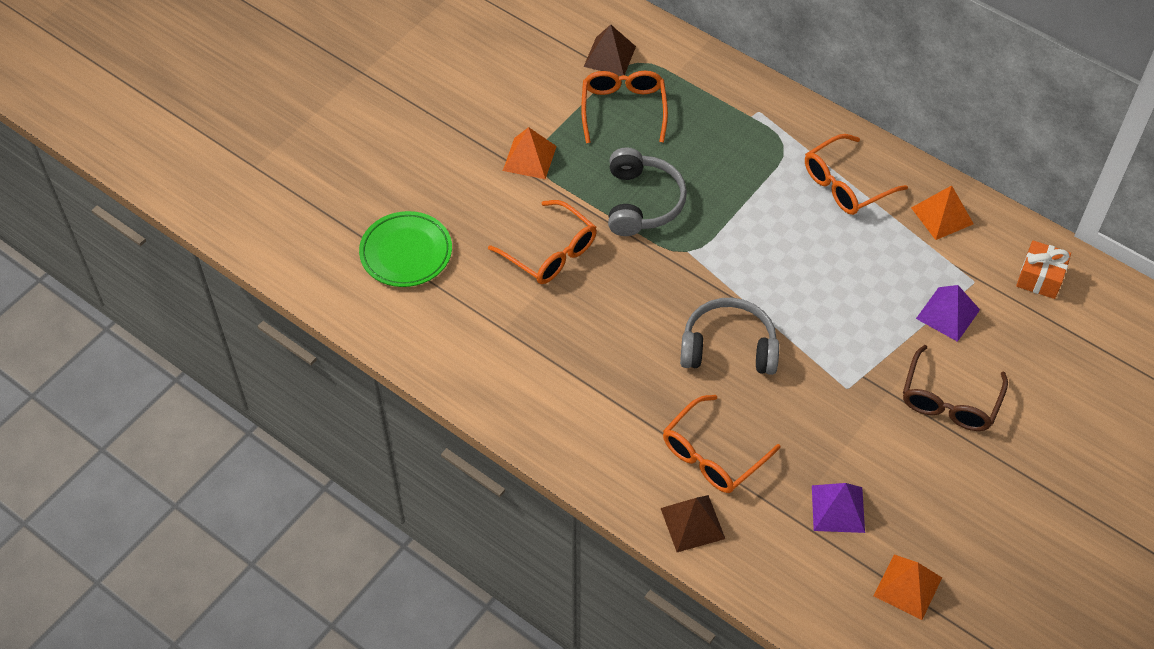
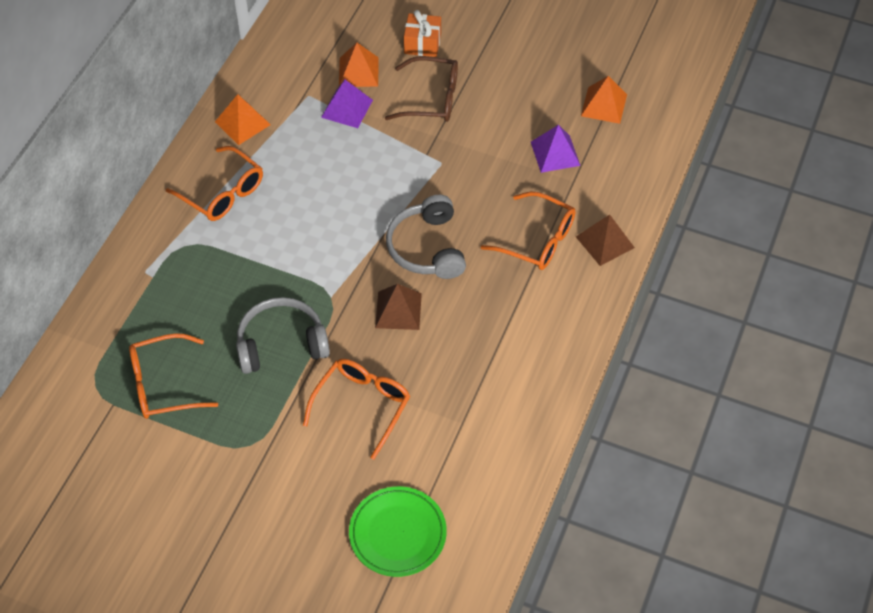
camera: 105 degrees left, 0 degrees up
orange pyramid [503,127,557,179] -> orange pyramid moved to [339,43,379,87]
brown pyramid [584,25,636,76] -> brown pyramid moved to [375,284,422,330]
orange gift [1016,240,1071,299] -> orange gift moved to [404,10,441,57]

